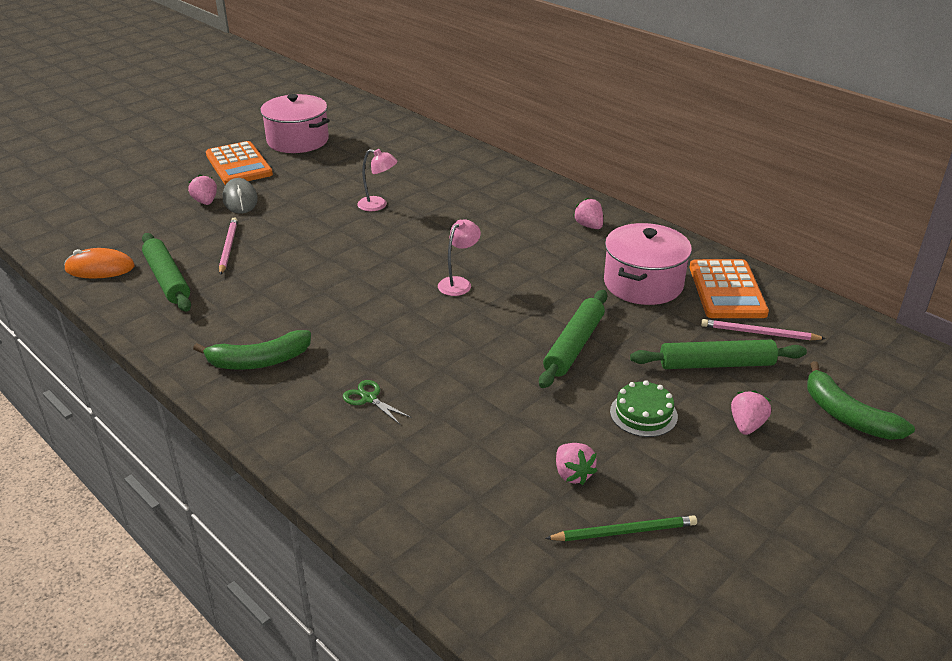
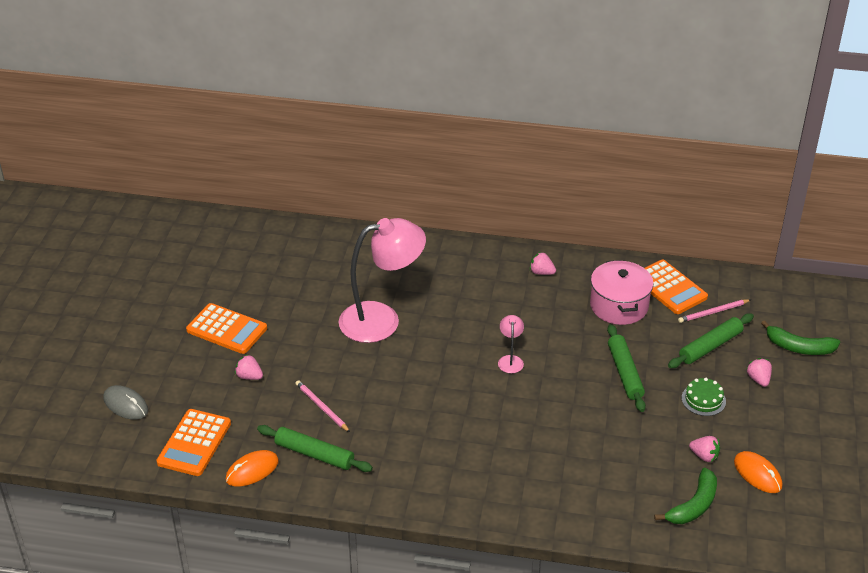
camera: 35 degrees left, 5 degrees up
green banana [193,330,311,370] -> green banana moved to [654,468,717,524]
grey mouse [223,178,258,214] -> grey mouse moved to [103,385,148,420]
pink pot [260,94,330,153] -> none
green scissors [343,380,410,424] -> none
pink lamp [357,149,397,211] -> pink lamp [339,218,426,343], size x2.40
green pencil [545,515,697,541] -> orange mouse [734,451,783,493]
none -> orange calculator [156,409,231,476]

